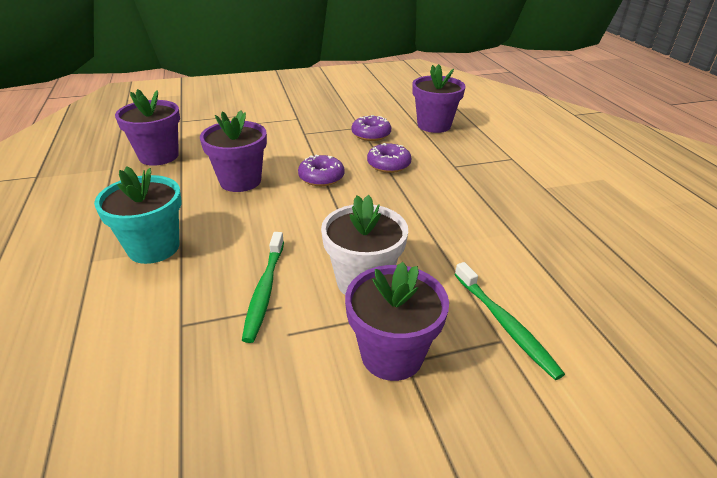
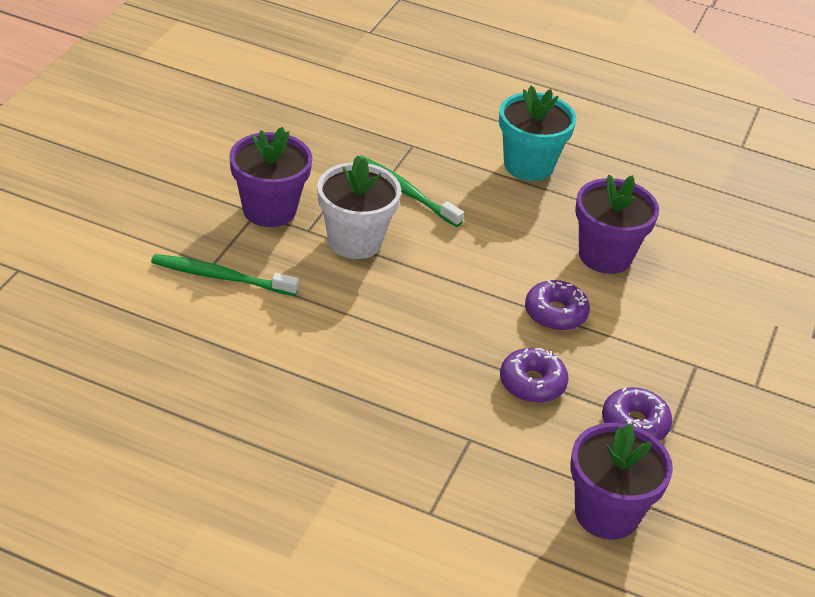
camera: 125 degrees right, 5 degrees up
purple flower pot [115,89,180,166] -> none

